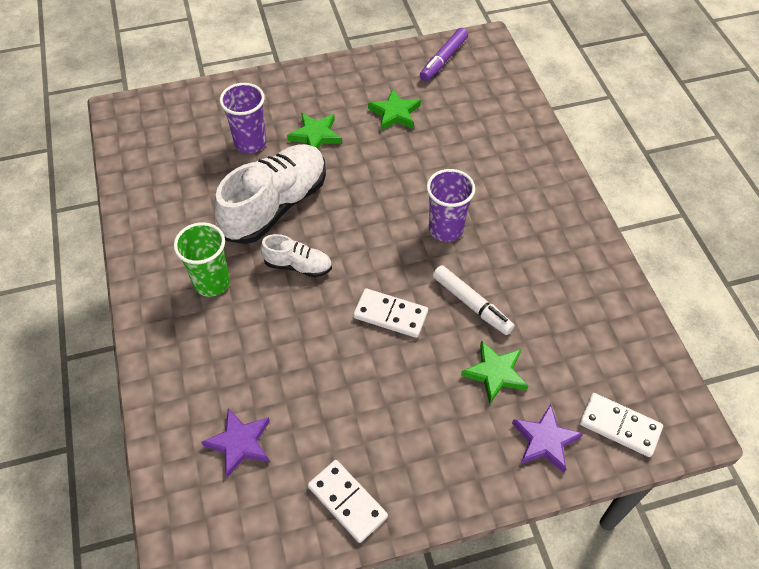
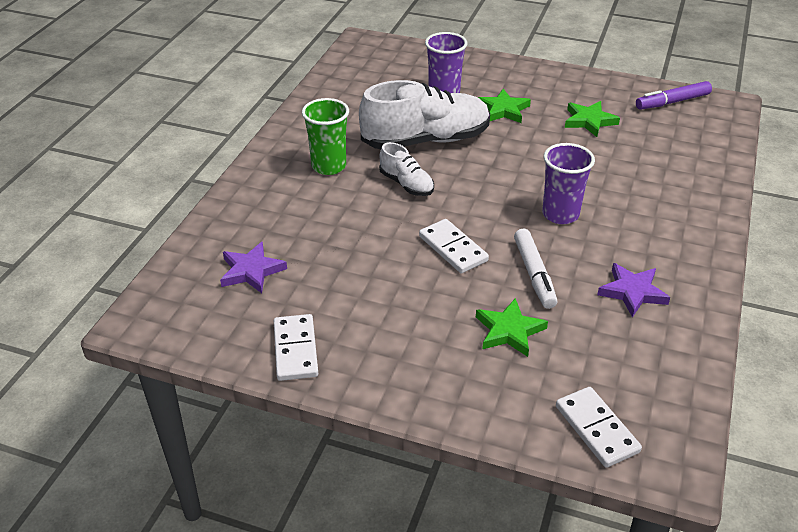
camera: 35 degrees right, 15 degrees down
purple star [512,404,583,473] -> purple star moved to [597,263,670,317]

